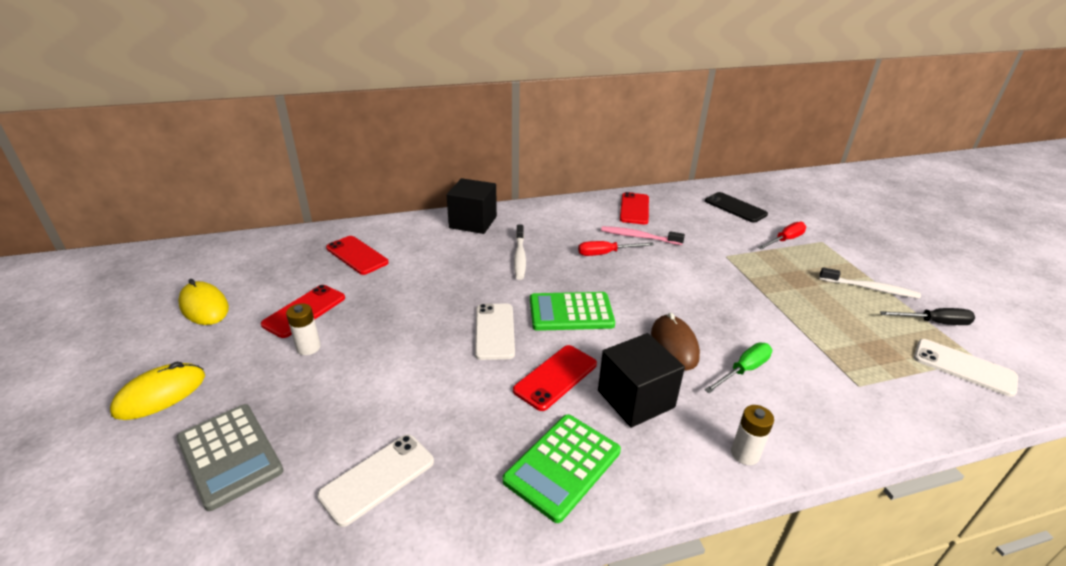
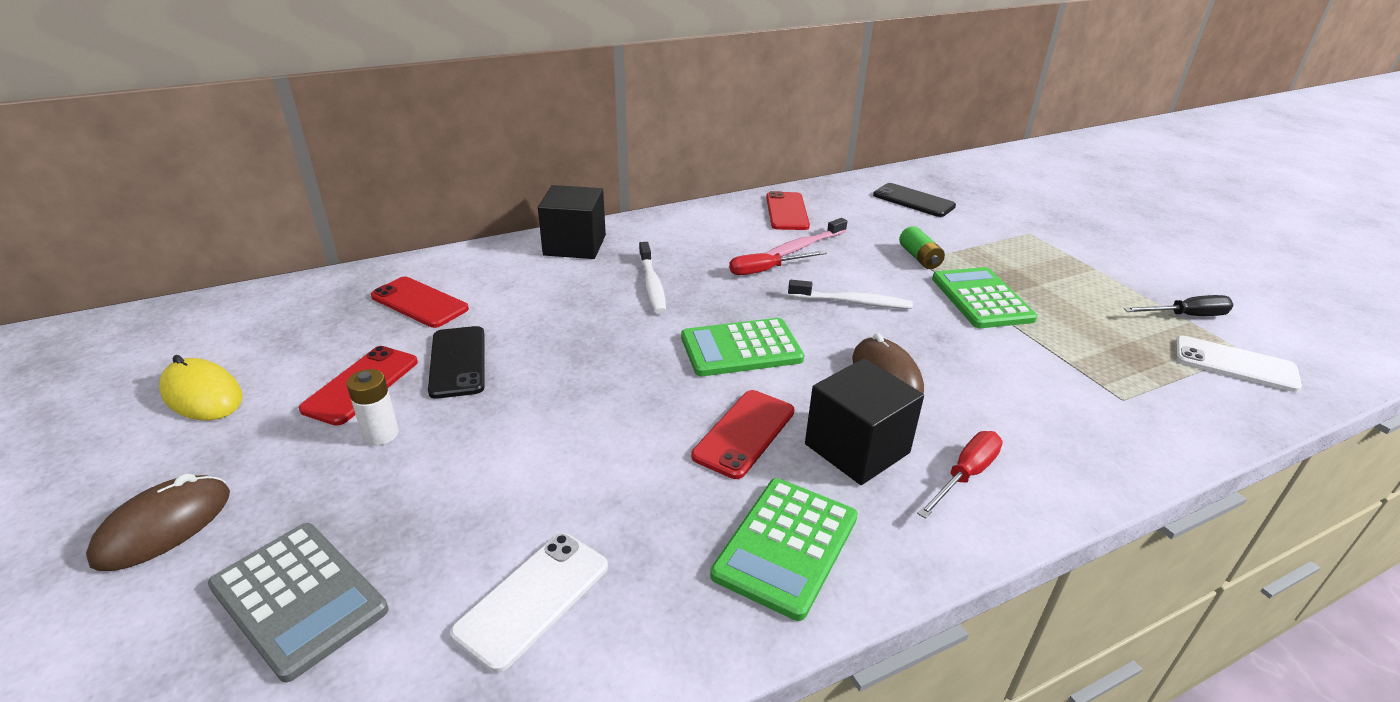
camera: 10 degrees left, 0 degrees up
yellow mouse [110,362,205,420] -> brown mouse [86,473,230,571]
white phone [475,304,515,360] -> none
pink toothbrush [601,226,685,245] -> pink toothbrush turned 45 degrees counterclockwise [766,218,847,257]
green screwdriver [704,343,772,393] -> none
white battery [731,405,774,465] -> none
red screwdriver [758,222,806,249] -> red screwdriver moved to [917,431,1003,519]
white toothbrush [819,267,921,299] -> white toothbrush moved to [788,280,913,309]
none -> black phone [428,326,485,399]
none -> green battery [899,226,945,269]
none -> green calculator [932,267,1037,328]

